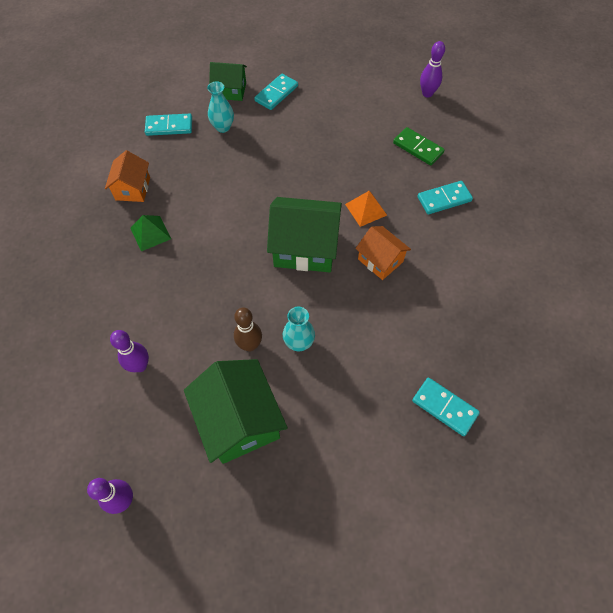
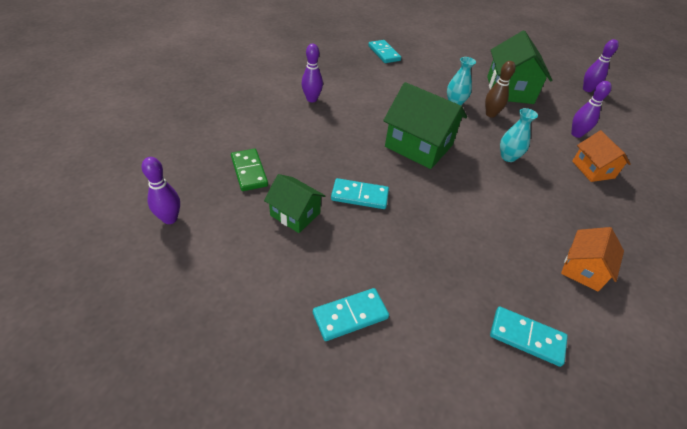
camera: 155 degrees left, 15 degrees down
green pyramid [130,215,171,252] -> none
turquoise vase [207,81,234,133] -> turquoise vase moved to [500,108,538,162]
green house [209,62,247,101] -> green house moved to [264,174,325,233]
orange pyramid [345,191,387,227] -> none
orange house [355,226,411,280] -> orange house moved to [572,130,631,182]
turquoise domino [418,181,473,214] -> turquoise domino moved to [331,178,389,209]
none -> purple bowling pin [301,44,323,102]

